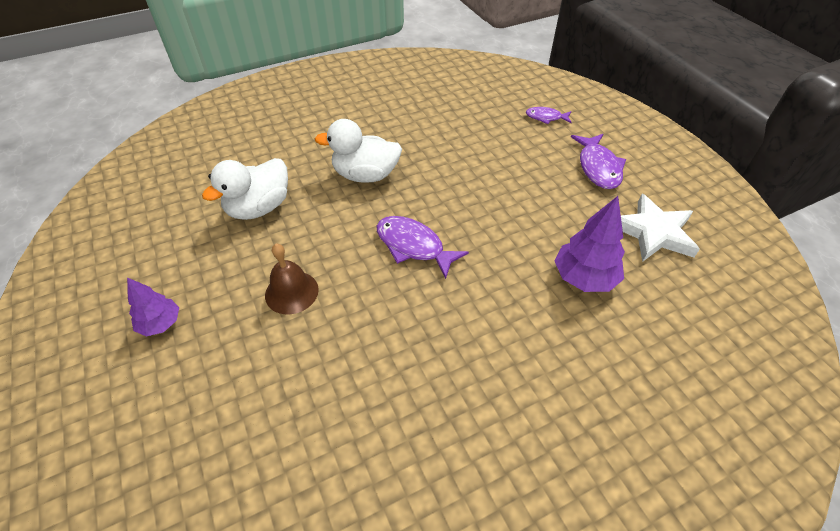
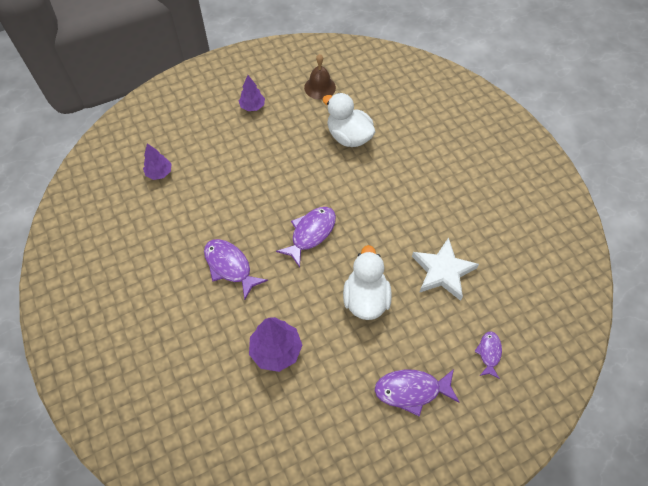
camera: 90 degrees right, 10 degrees up
brown bell [265,244,319,314] -> brown bell moved to [304,54,336,100]
white duck [315,119,402,183] -> white duck moved to [343,245,392,320]
white star [621,194,700,262] -> white star moved to [412,237,479,301]
none -> purple tree [143,143,172,180]
none -> purple fish [204,239,268,300]

